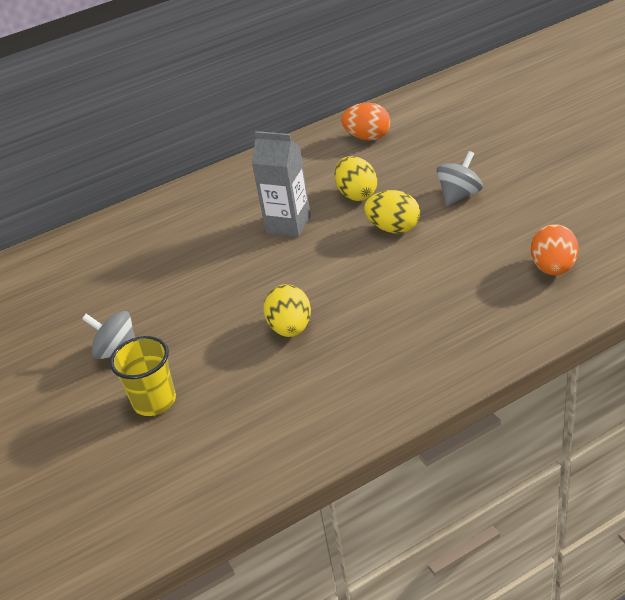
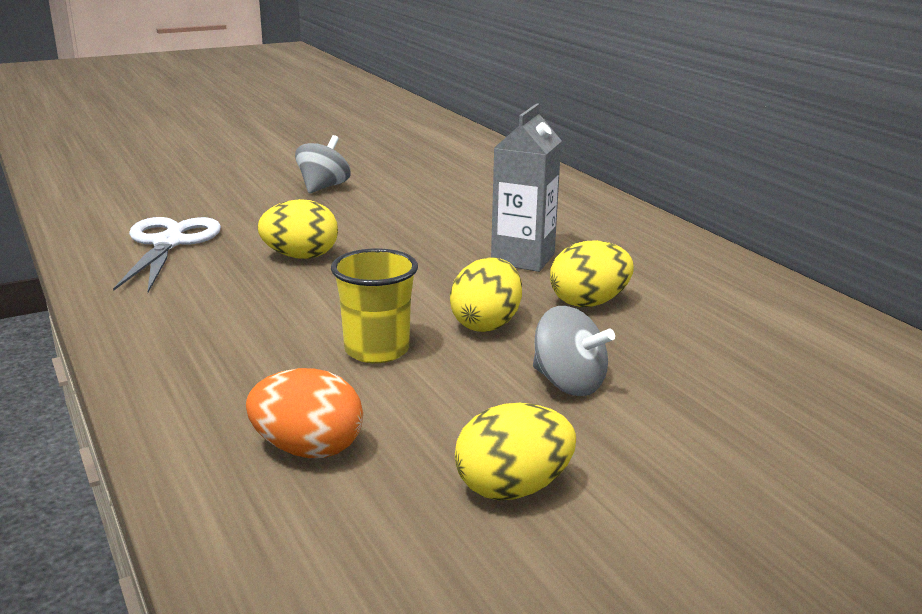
camera: 85 degrees right, 15 degrees down
yellow cup [110,336,176,416] -> yellow cup moved to [331,249,418,363]
orange egg [341,103,390,141] -> none
none -> white scissors [113,217,221,292]
none -> yellow egg [455,403,576,500]

